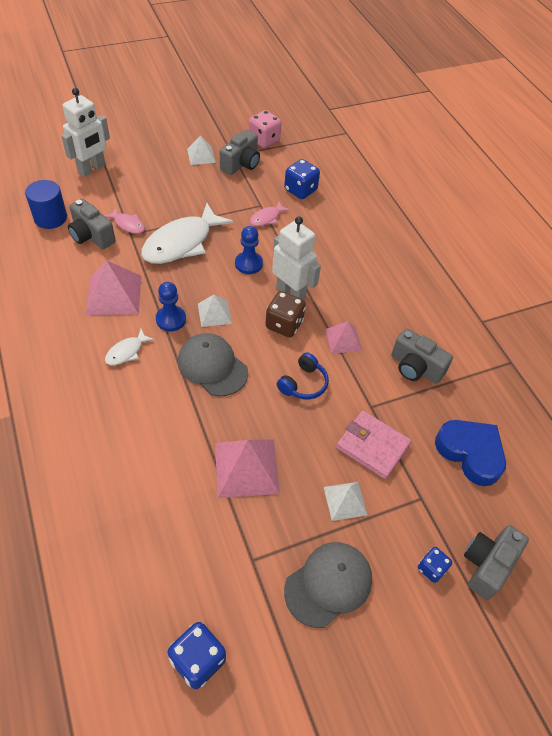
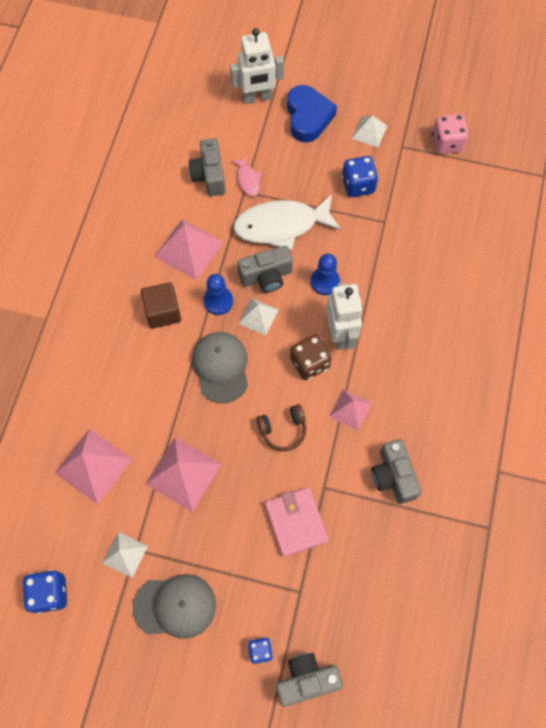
camera: 40 degrees right, 15 degrees up
blue cylinder [25,180,67,229] -> none
white fish [105,329,155,365] -> brown cube [141,282,181,329]
grey camera [220,130,260,175] -> grey camera moved to [237,246,293,292]
pink fish [250,201,290,226] -> none
blue headphones [277,352,329,399] -> brown headphones [256,404,306,451]
blue dice [284,159,320,199] -> blue dice moved to [342,156,378,197]
white pyramid [324,482,367,521] -> white pyramid moved to [102,532,148,578]
blue heart [435,420,506,486] -> blue heart moved to [287,85,337,142]
none -> pink pyramid [55,429,132,504]

